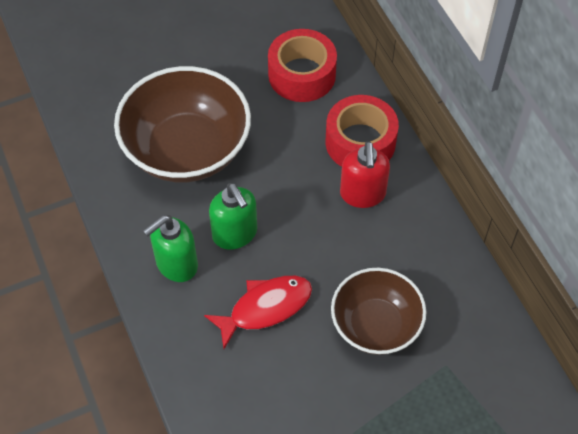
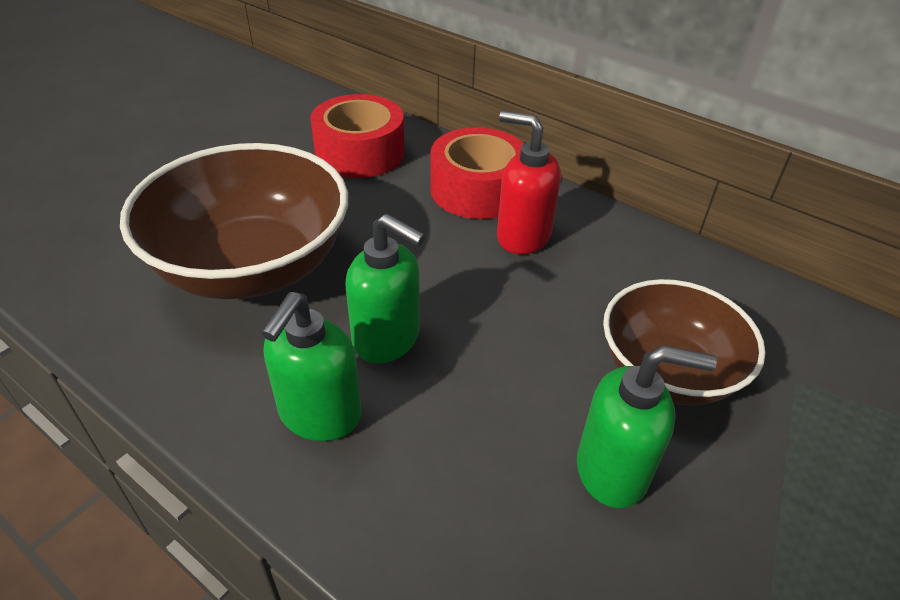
camera: 30 degrees left, 15 degrees down
red fish [204,276,312,349] -> none
red soap dispenser [340,141,390,208] -> red soap dispenser turned 150 degrees clockwise [497,111,561,254]
none -> green soap dispenser [577,345,717,508]

